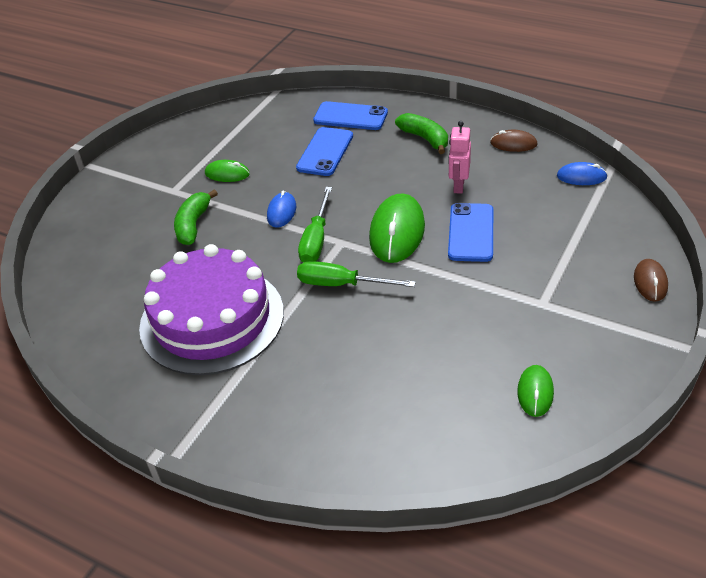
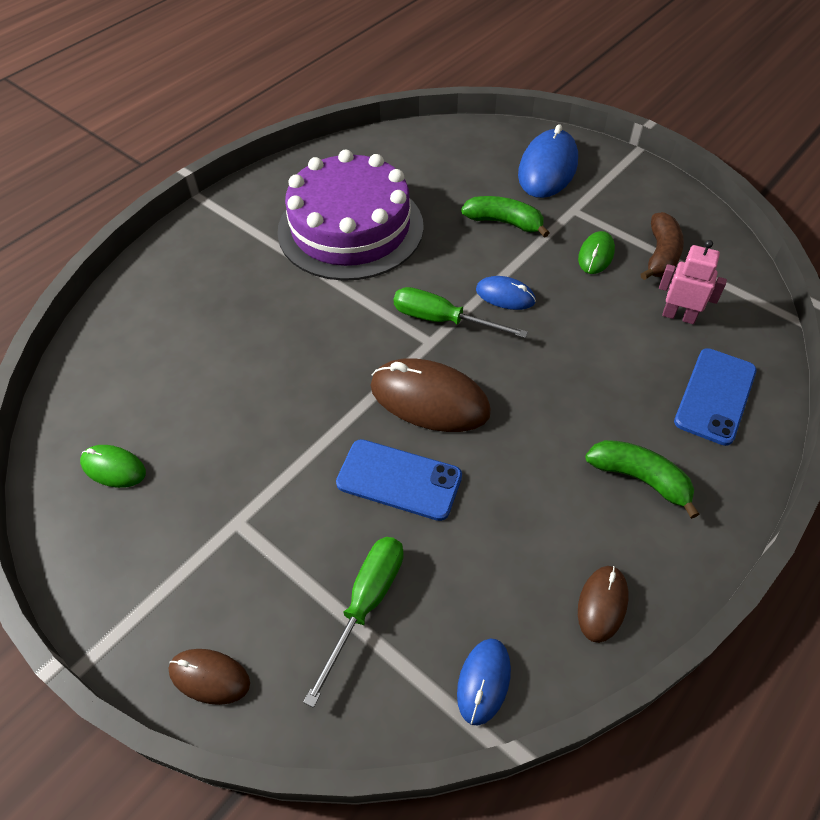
camera: 100 degrees right, 10 degrees up
blue phone [296,127,353,176] -> none
green screwdriver [297,261,416,287] -> green screwdriver moved to [303,537,404,708]
green mouse [369,193,425,263] -> brown mouse [370,358,491,432]
green banana [395,113,448,154] -> green banana turned 120 degrees counterclockwise [585,440,699,519]
pink robot [449,121,471,194] -> pink robot moved to [659,240,727,324]
none -> blue mouse [518,124,578,198]
none -> brown banana [640,212,684,280]

